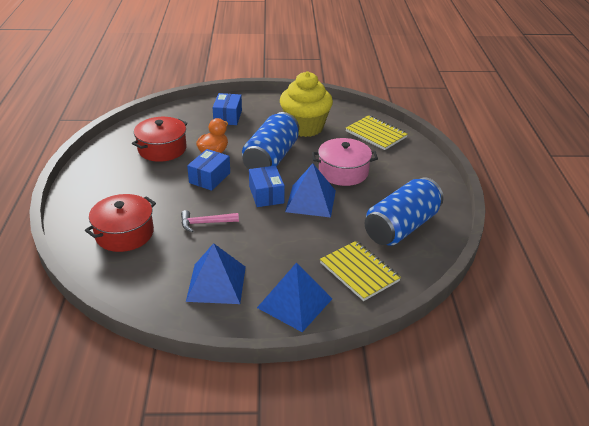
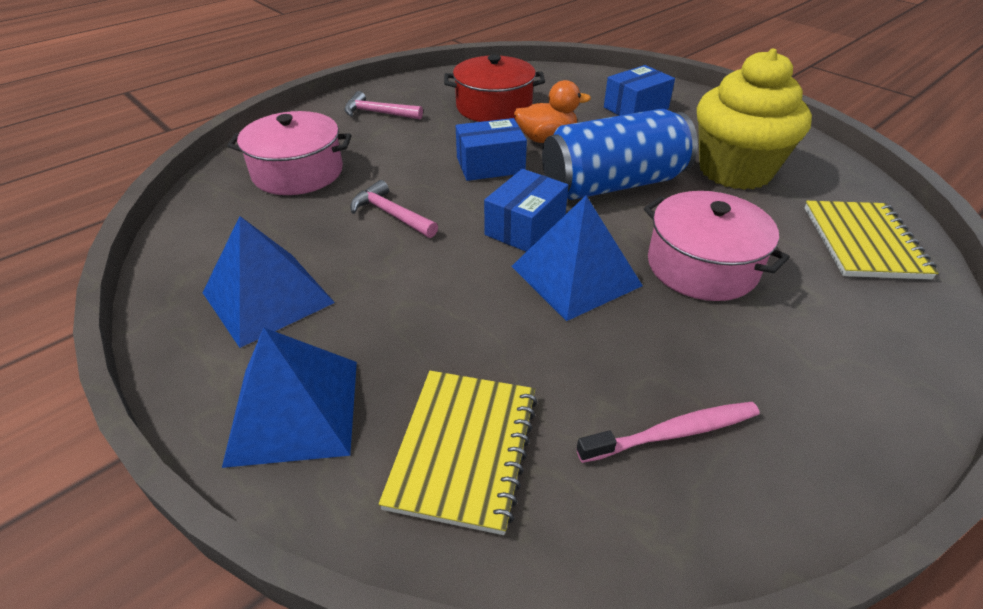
camera: 50 degrees right, 5 degrees up
red pot [85,194,156,252] -> pink pot [227,111,351,195]
blue can [365,177,444,246] -> pink toothbrush [576,402,760,463]
none -> pink hammer [344,91,423,119]

